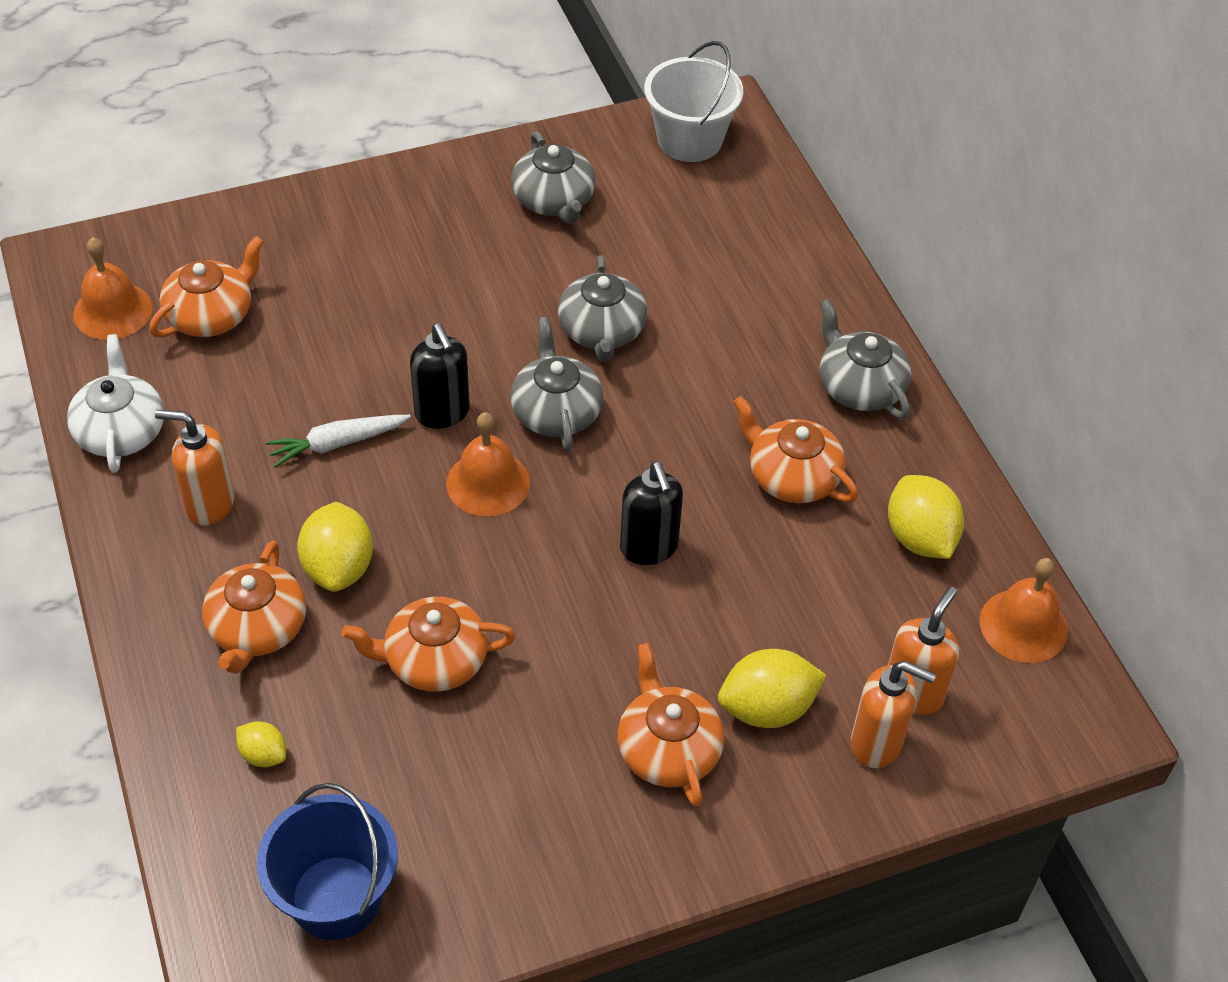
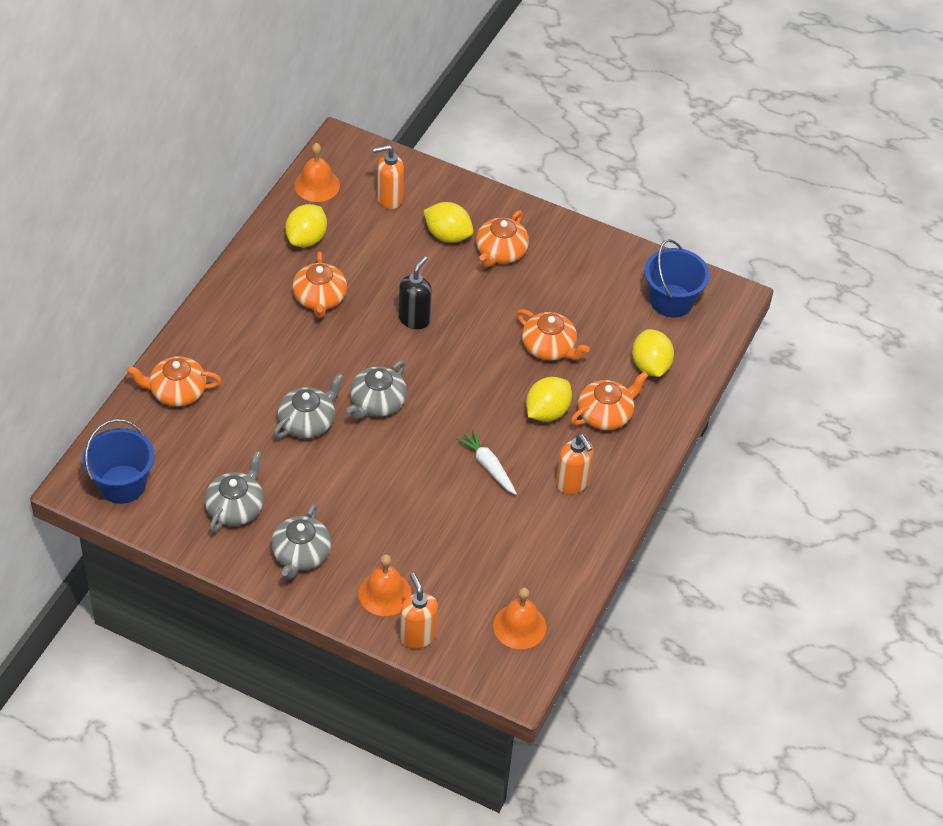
camera: 135 degrees left, 0 degrees up
white teapot [67,334,164,473] -> none
orange teapot [149,236,264,338] -> orange teapot moved to [126,356,221,406]
yellow lemon [236,721,286,767] -> yellow lemon [632,329,674,377], size x1.84
white carrot [266,415,411,467] -> white carrot turned 150 degrees counterclockwise [457,430,517,495]
black soap dispenser [410,323,470,429] -> none
orange bell [446,412,530,517] -> orange bell moved to [359,554,411,616]
white bucket [644,41,744,162] -> blue bucket [82,419,154,504]
grey teapot [820,299,912,419] -> grey teapot moved to [271,504,331,579]
orange soap dispenser [851,661,936,768] -> orange soap dispenser moved to [400,573,438,649]

